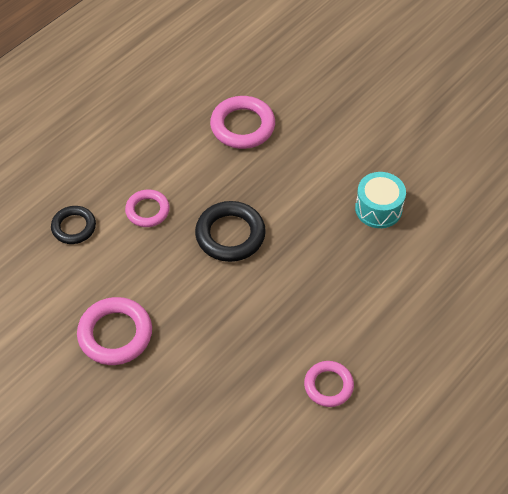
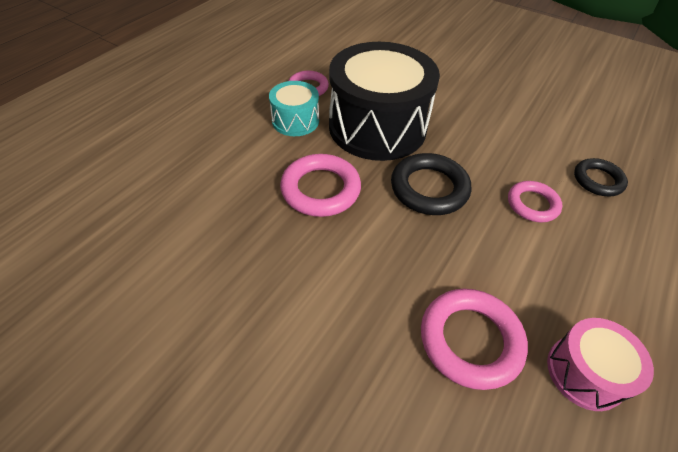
camera: 170 degrees right, 5 degrees down
pink ring [77,297,152,365] -> pink ring moved to [280,154,361,217]
turquoise drum [355,172,406,228] -> turquoise drum moved to [269,81,319,136]
none -> black drum [329,42,440,161]
none -> pink drum [547,318,654,411]

